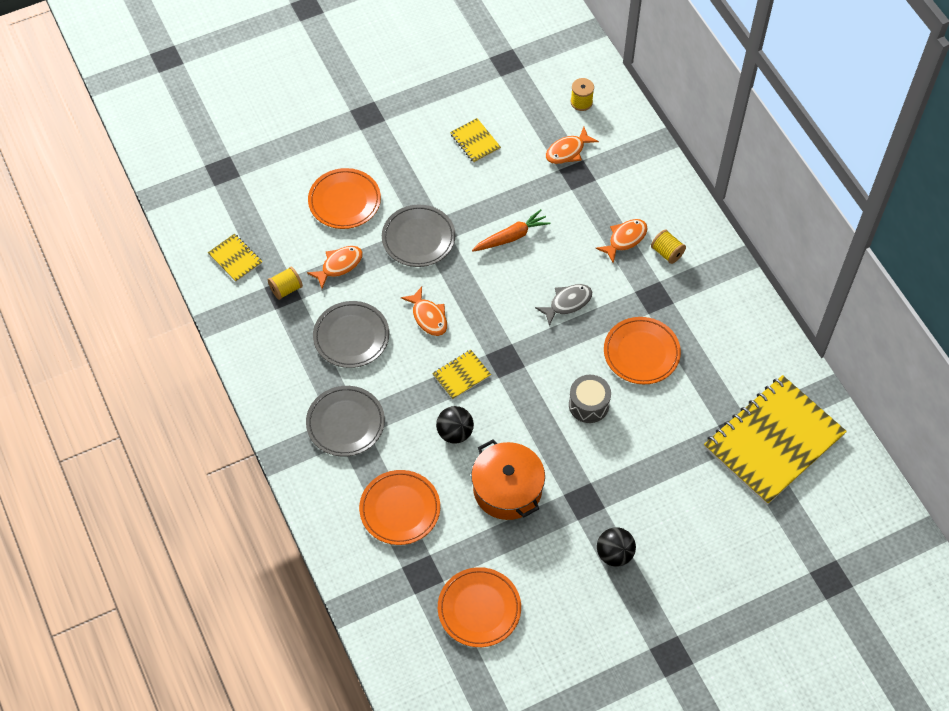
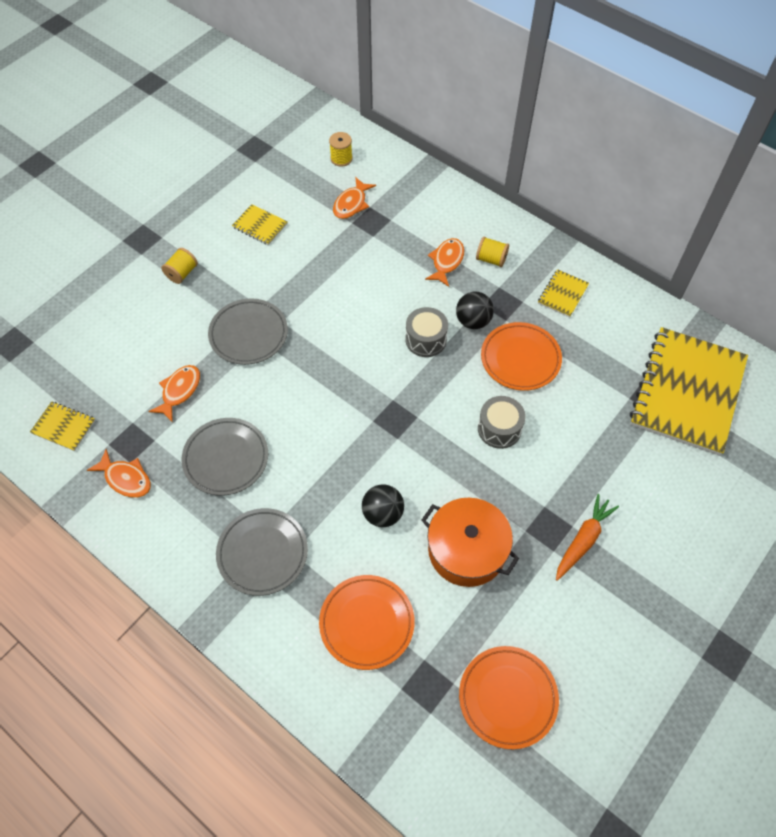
camera: 25 degrees left, 0 degrees up
yellow spool [268,267,303,300] -> yellow spool moved to [161,248,198,284]
orange plate [308,168,381,229] -> none
orange fish [401,287,447,336] -> orange fish moved to [87,449,151,498]
yellow notebook [432,350,491,400] -> yellow notebook moved to [538,269,589,318]
orange carrot [472,209,551,252] -> orange carrot moved to [556,494,619,581]
grey fish [535,284,592,326] -> grey drum [405,307,448,357]
black ball [597,527,636,567] -> black ball moved to [456,292,494,329]

